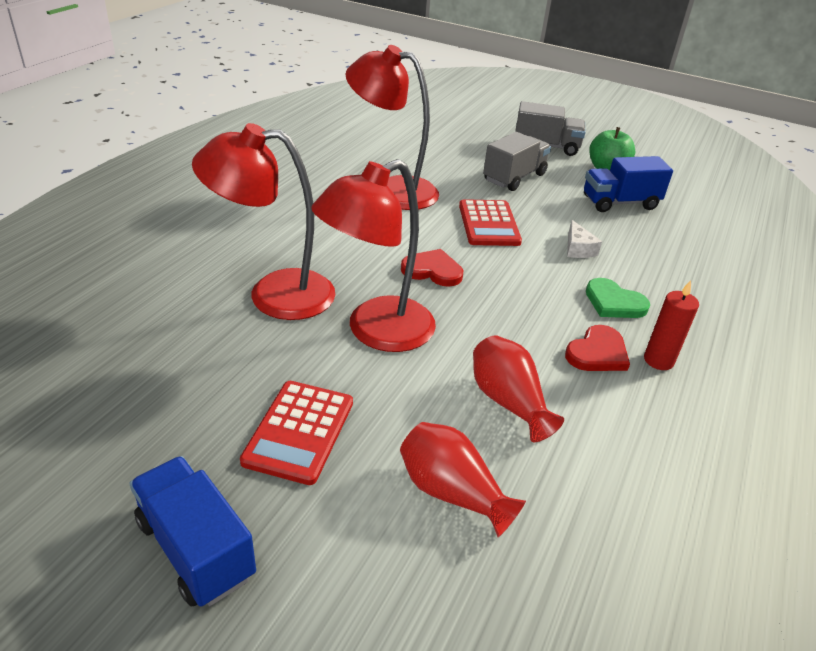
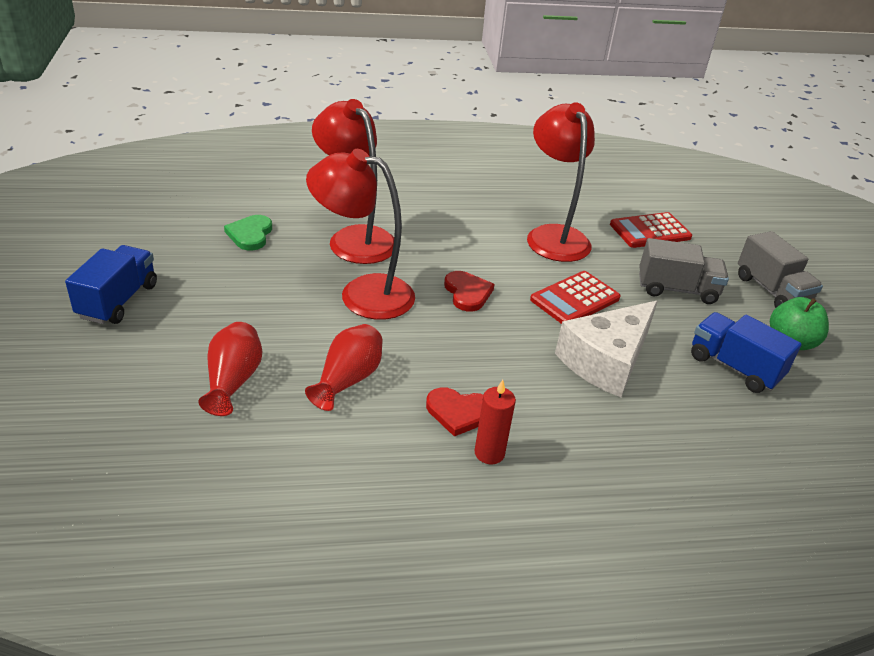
camera: 55 degrees right, 0 degrees up
red calculator [240,381,353,485] -> red calculator moved to [610,212,692,248]
white cheese [567,220,602,258] -> white cheese [555,301,658,397], size x2.33
green heart [586,278,650,318] -> green heart moved to [224,215,272,251]

